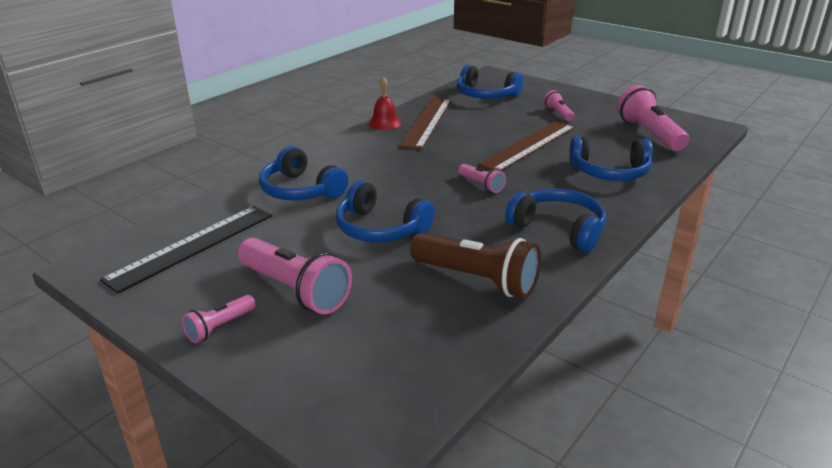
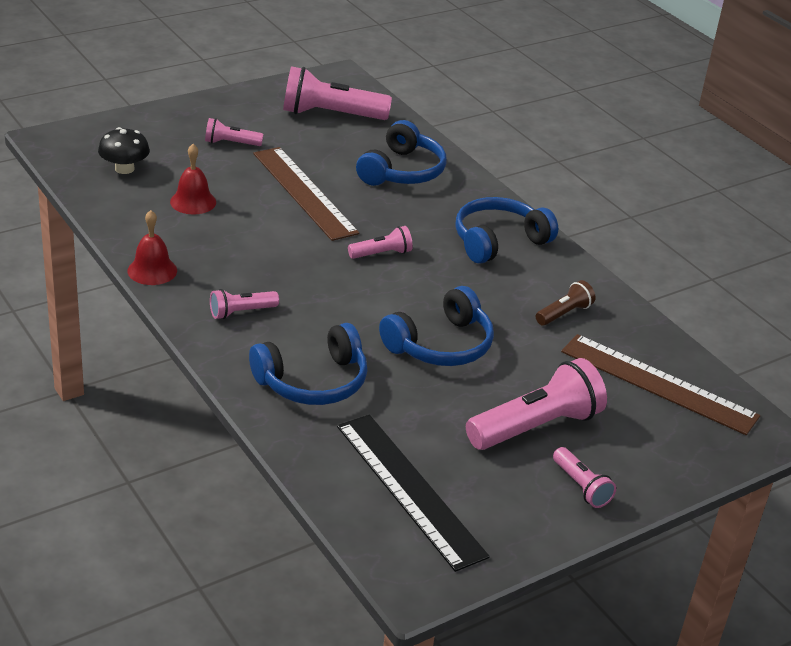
camera: 75 degrees left, 5 degrees up
brown ruler [399,98,452,150] -> brown ruler moved to [561,334,760,435]
brown flashlight [410,233,541,298] -> brown flashlight [536,280,595,326], size x0.51
blue headphones [457,65,523,99] -> black mushroom [98,127,150,174]
none -> red bell [170,144,216,215]
none -> pink flashlight [210,289,279,319]

